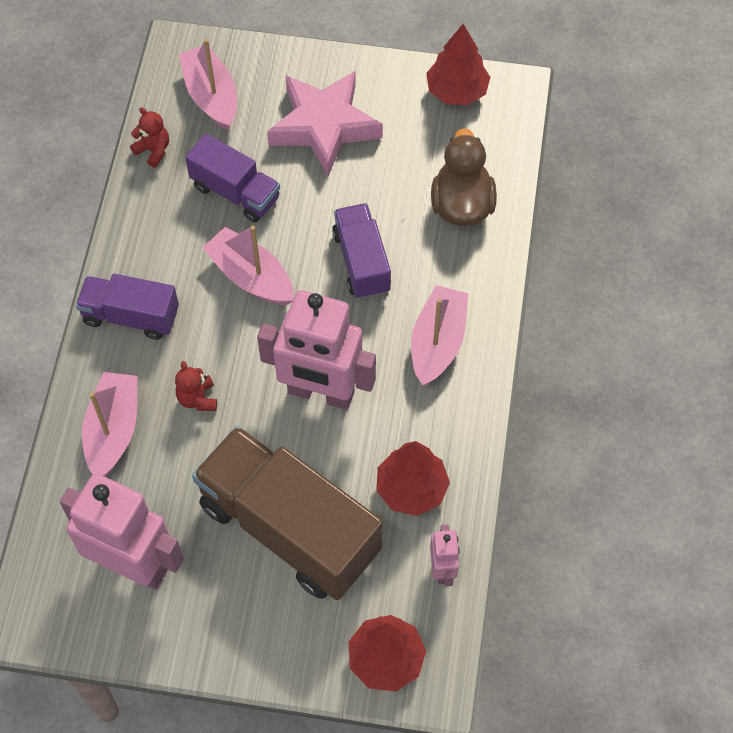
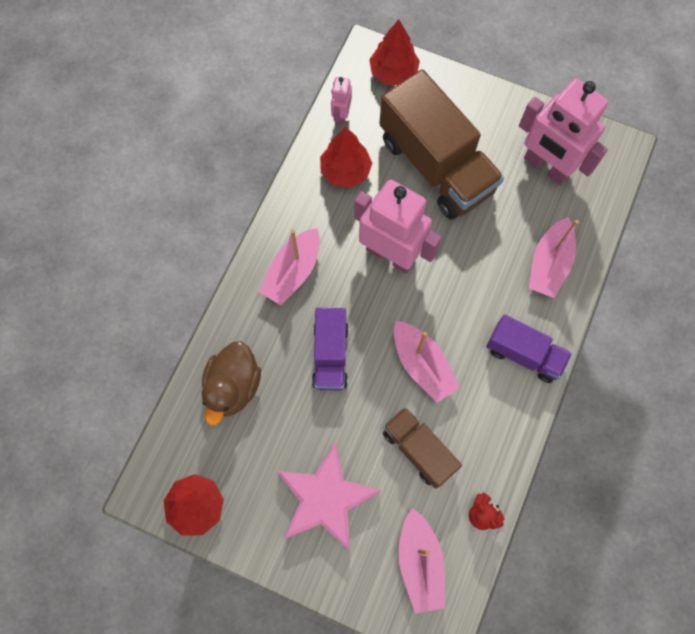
camera: 165 degrees left, 10 degrees up
red teddy bear [175,361,217,411] -> none
purple truck [185,134,280,222] -> brown truck [383,407,462,489]

